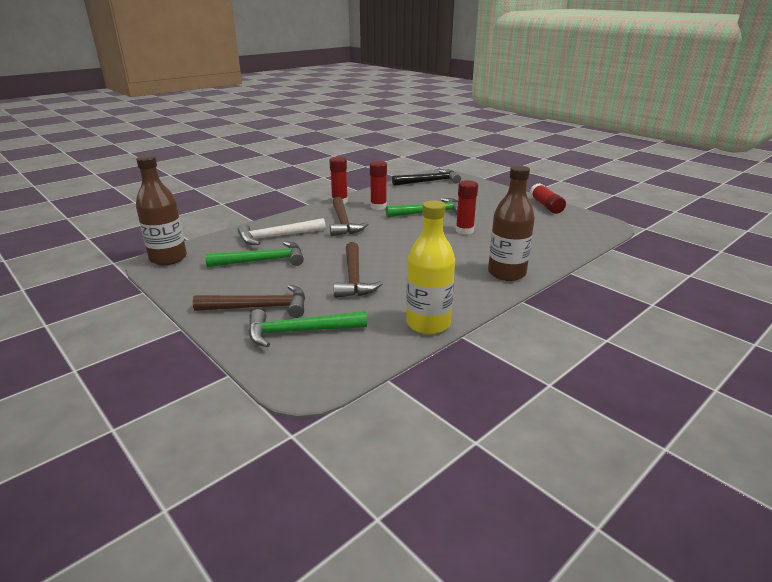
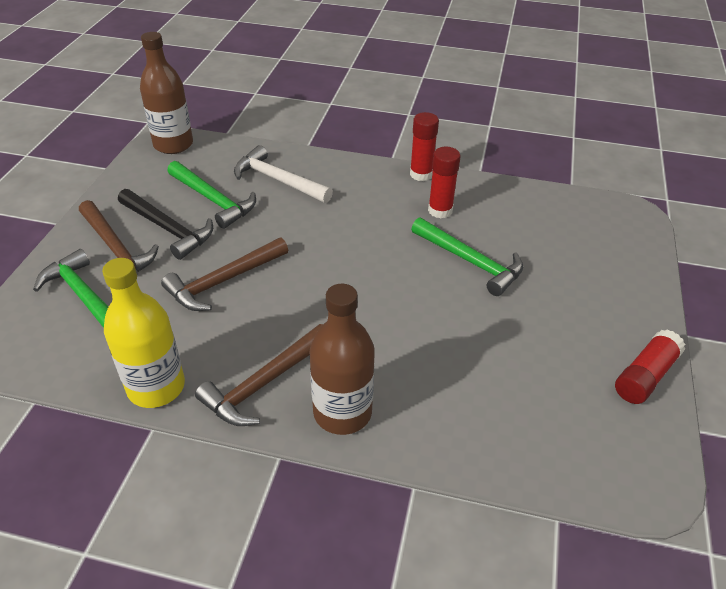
camera: 55 degrees right, 15 degrees up
brown hammer [330,197,368,236] -> brown hammer moved to [195,324,323,426]
black hammer [392,169,461,186] -> black hammer moved to [118,189,213,260]
red glue stick [456,180,478,235] -> none

